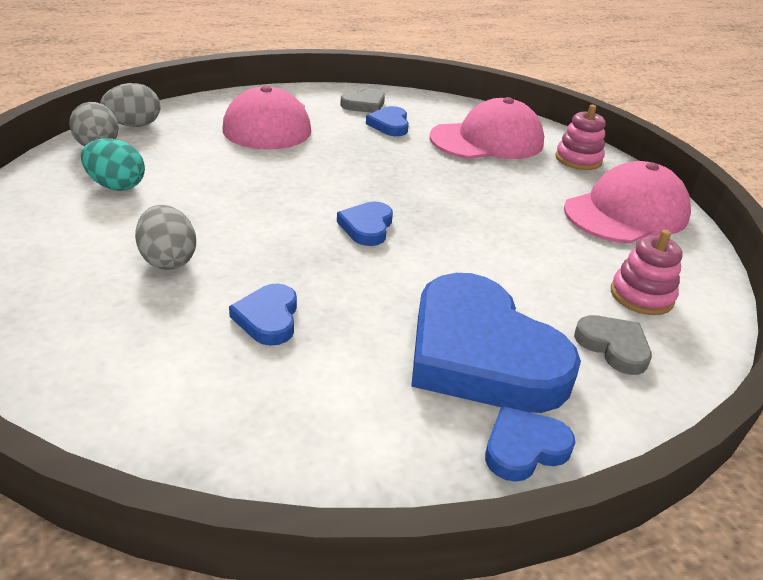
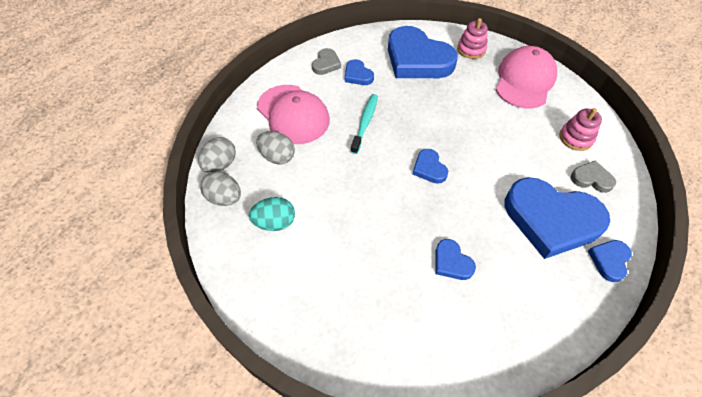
camera: 30 degrees left, 20 degrees up
grey egg [135,205,196,270] -> grey egg moved to [256,131,295,164]
pink cap [430,97,544,159] -> blue heart [388,26,458,78]
none -> turquoise toothbrush [351,94,378,154]

